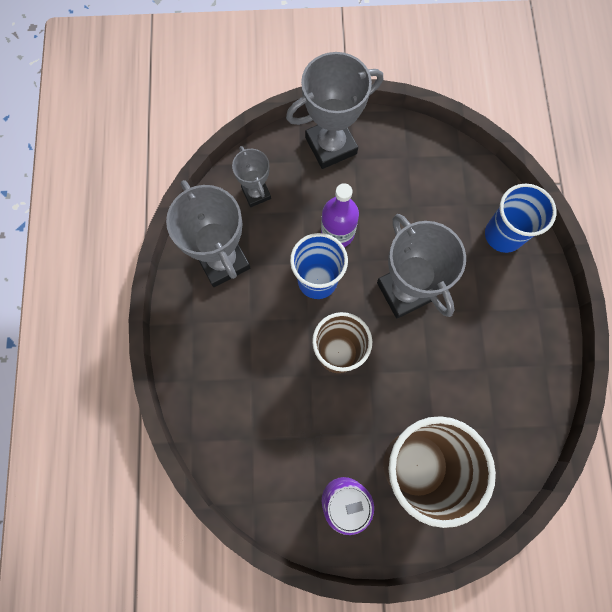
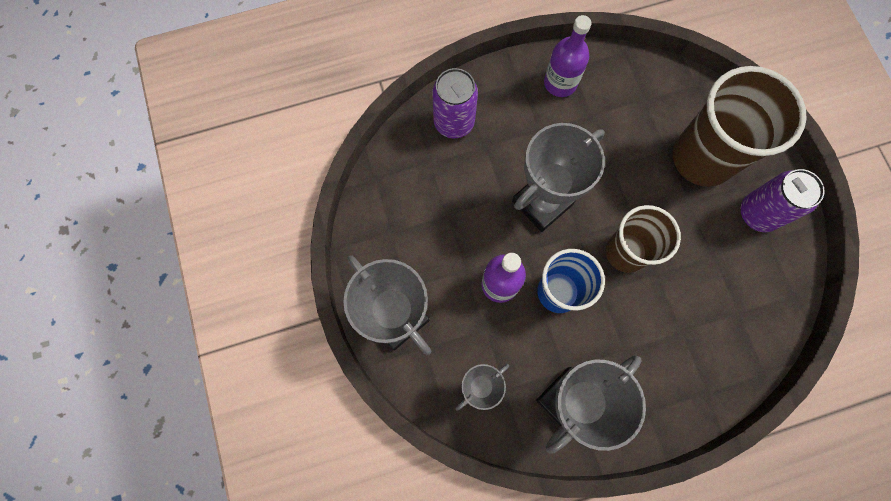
camera: 105 degrees left, 0 degrees up
blue cup [485,184,556,253] -> purple can [432,68,478,138]
none -> purple bottle [544,15,592,97]

